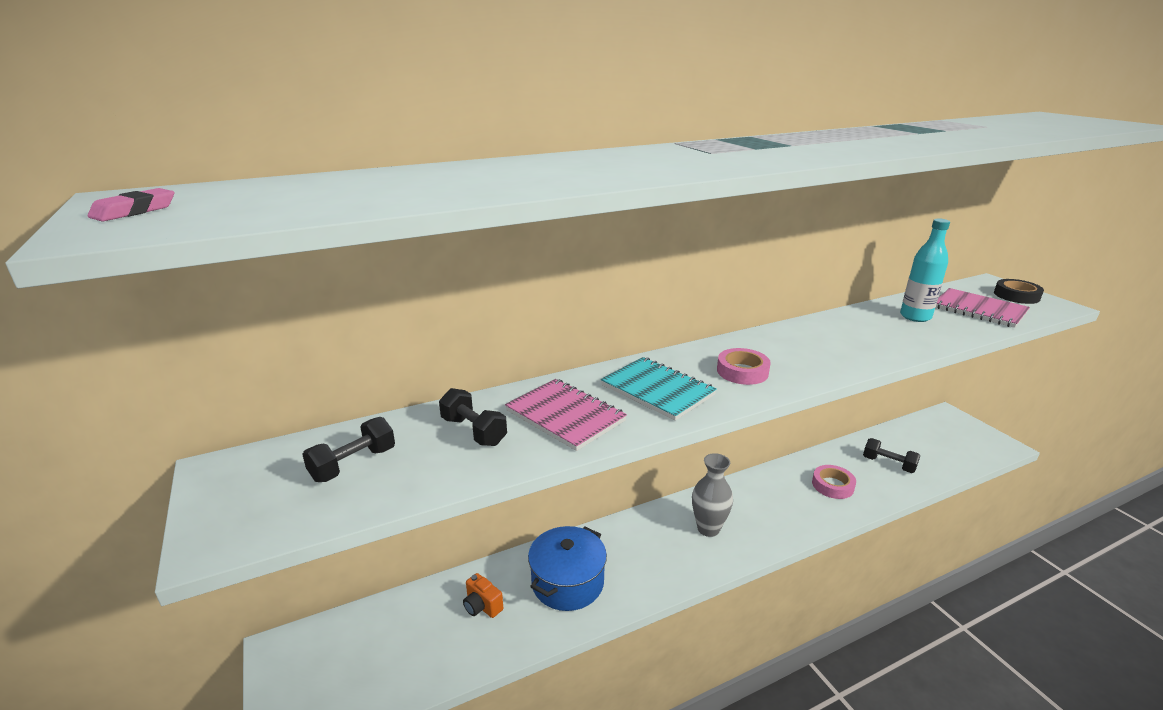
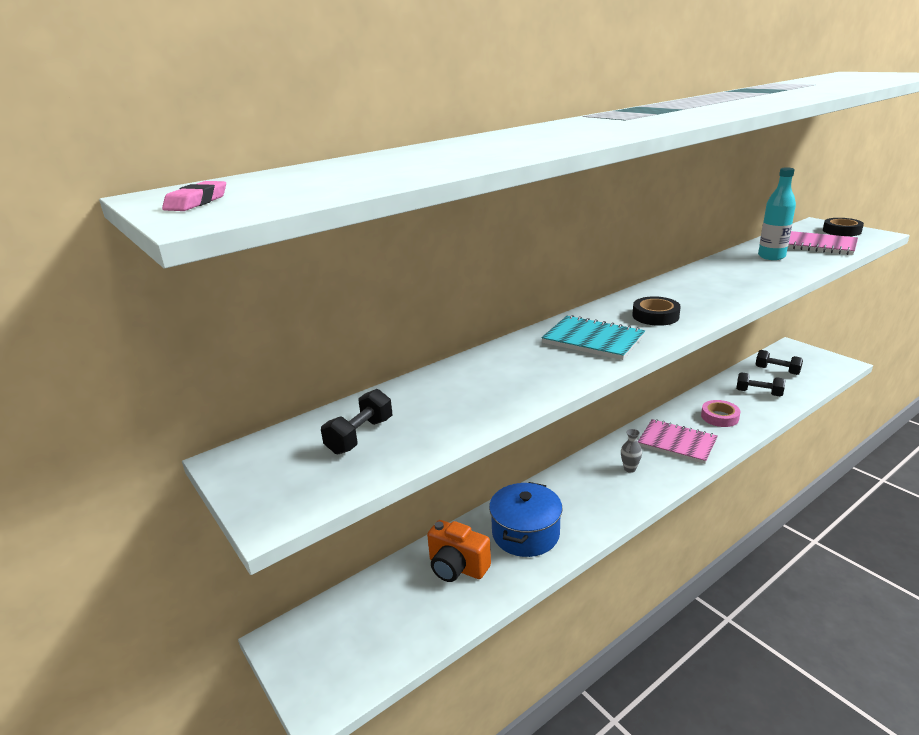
camera: 10 degrees left, 0 degrees up
black dumbbell [439,388,507,446] -> black dumbbell moved to [755,350,803,375]
orange camera [463,573,503,618] -> orange camera [427,520,491,582], size x1.63
pink notebook [505,379,627,451] -> pink notebook moved to [638,419,718,464]
grey vase [692,453,733,537] -> grey vase [621,429,642,473], size x0.57
pink tape [717,348,771,385] -> black tape [632,296,681,326]

